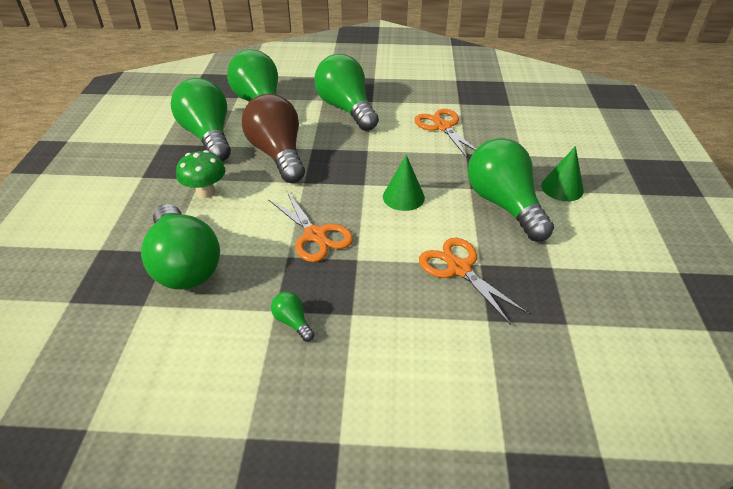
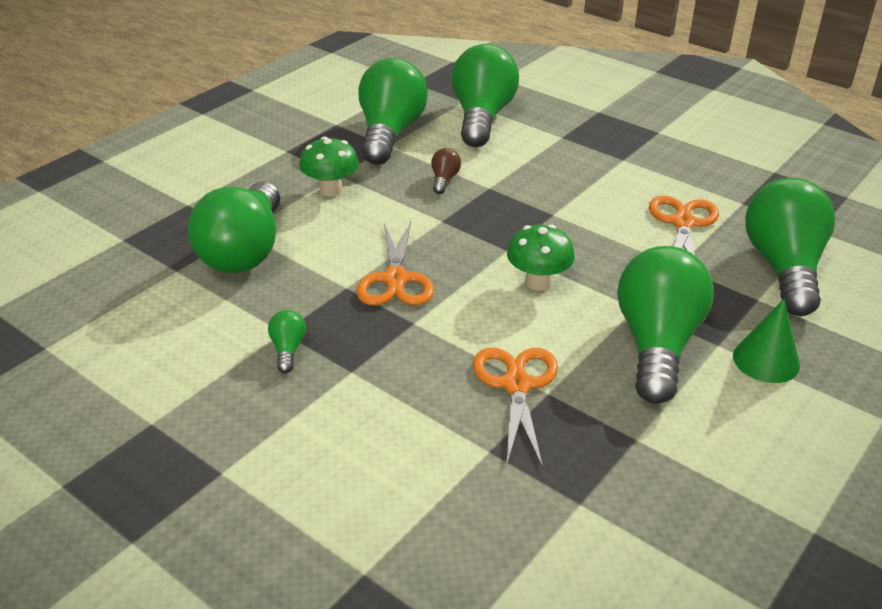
camera: 35 degrees right, 5 degrees down
brown light bulb [242,94,305,183] -> brown light bulb [431,148,461,194], size x0.40
green light bulb [314,54,379,131] -> green light bulb moved to [745,178,835,316]
green cone [383,155,425,211] -> green mushroom [507,224,575,291]

